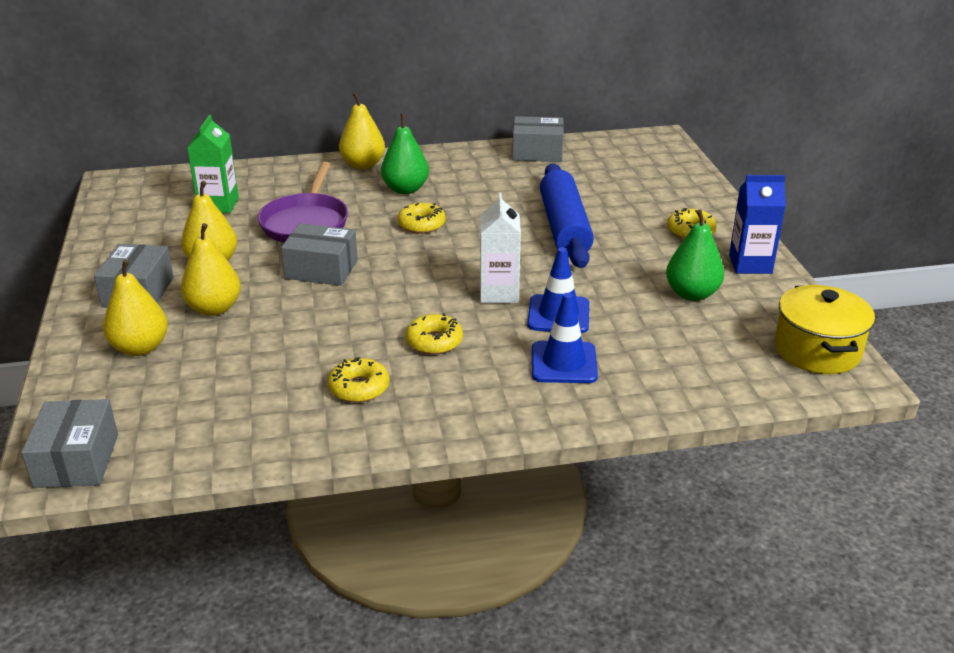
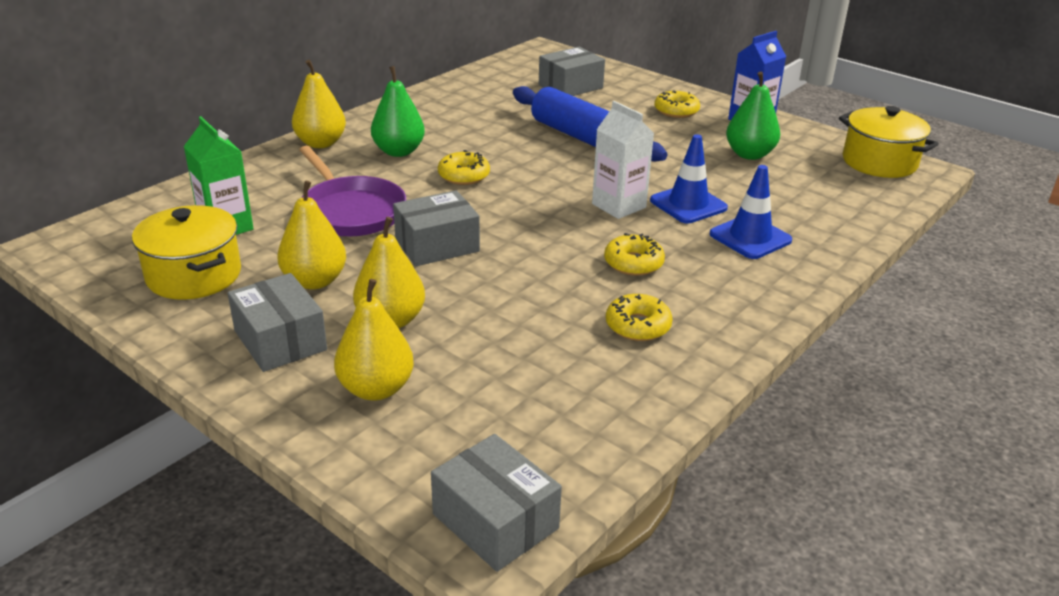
camera: 40 degrees left, 0 degrees up
grey box [512,116,564,162] -> grey box moved to [539,47,605,96]
none -> yellow pot [132,205,241,300]

